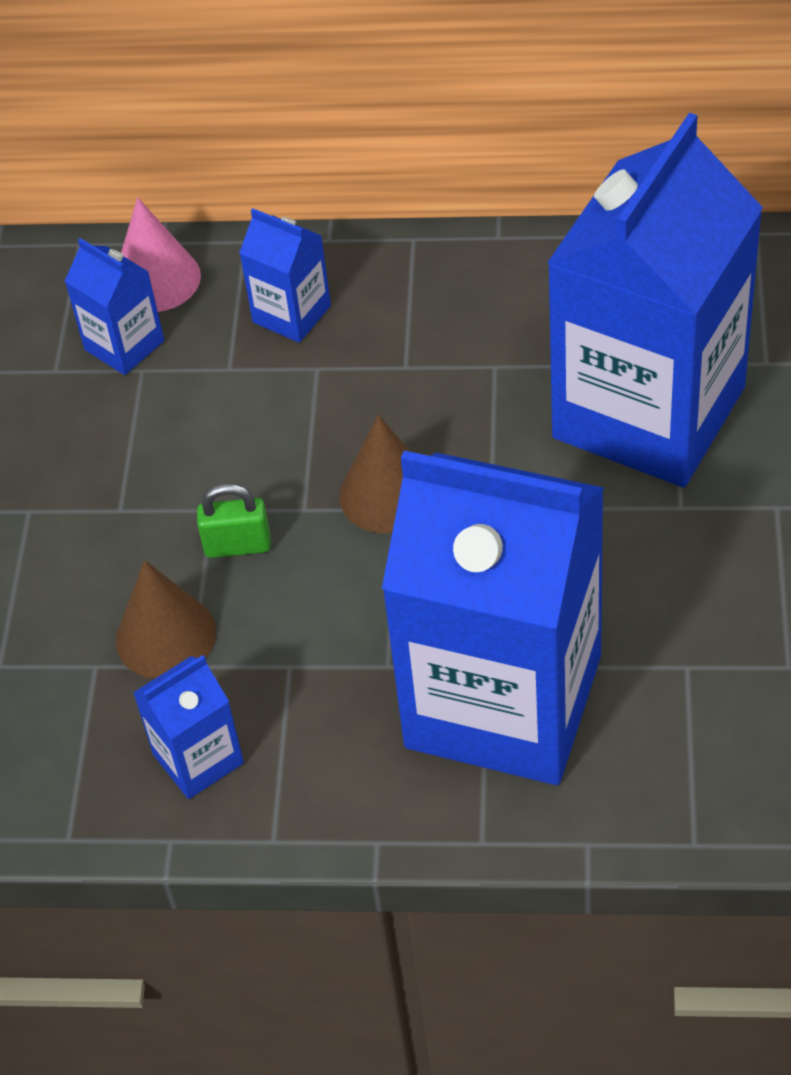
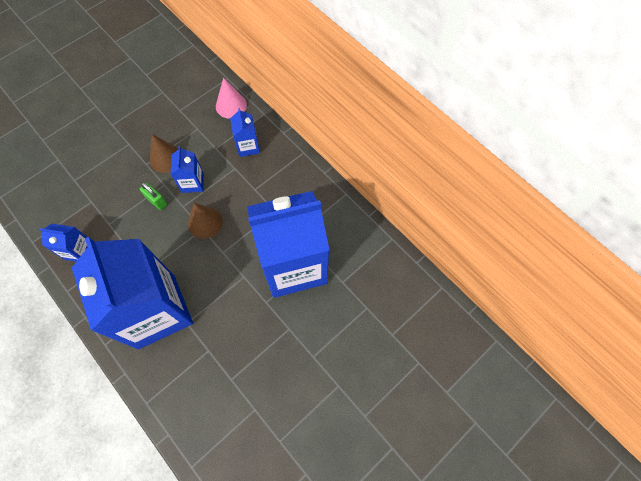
camera: 40 degrees right, 15 degrees up
blue carton [65,238,164,375] -> blue carton moved to [171,146,204,193]
brown cone [116,560,216,678] -> brown cone moved to [150,134,179,173]

